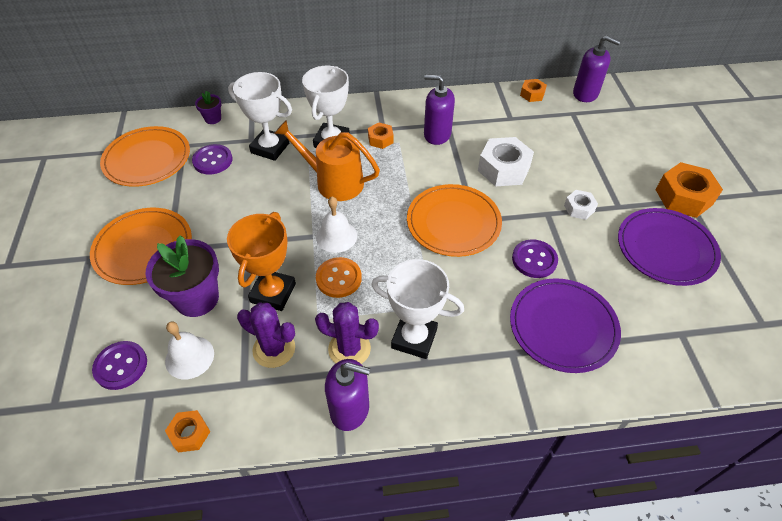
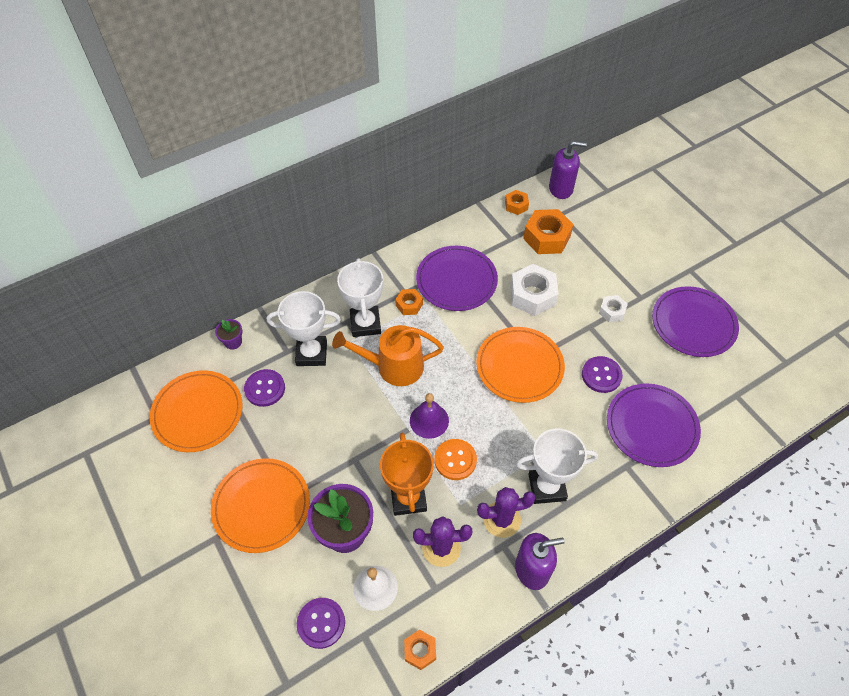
camera: 25 degrees left, 5 degrees up
white bell [316,197,357,253] -> purple bell [410,393,449,439]
purple soap dispenser [424,75,455,145] -> purple plate [416,246,498,311]
orange nut [656,162,723,218] -> orange nut moved to [523,209,574,254]

